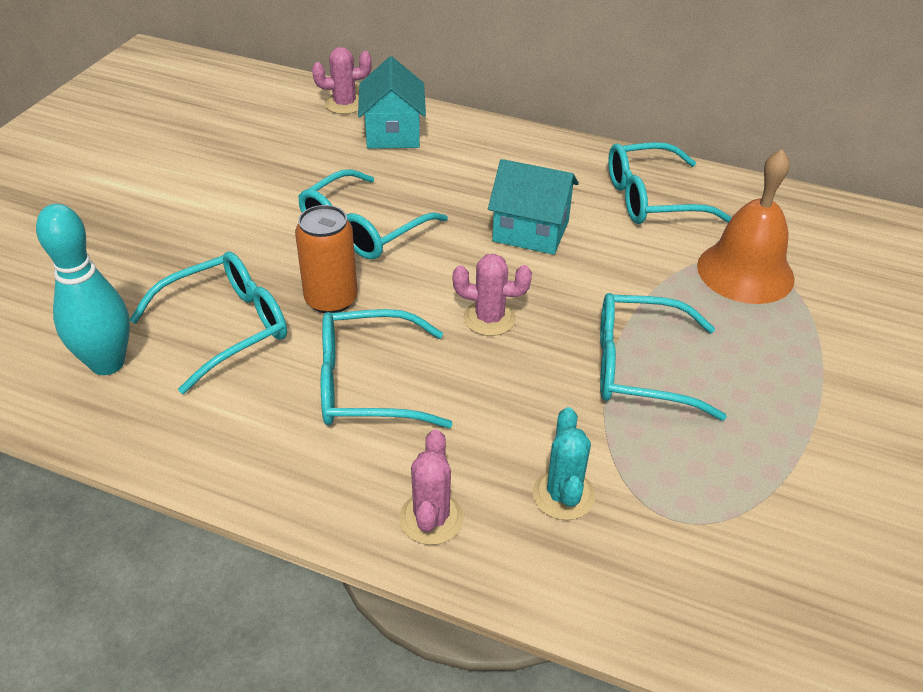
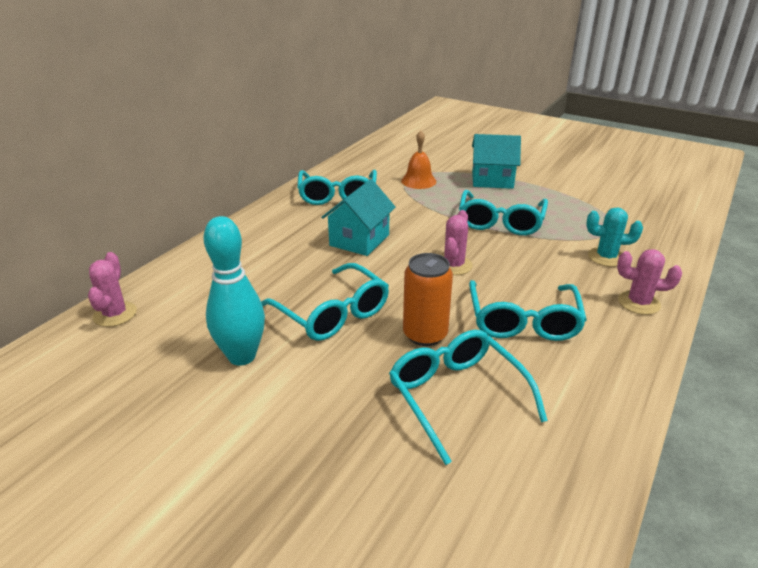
camera: 80 degrees left, 10 degrees down
turquoise bowling pin [36,204,130,375] -> turquoise bowling pin moved to [203,216,265,366]
turquoise house [358,56,426,149] -> turquoise house moved to [472,134,521,189]
orange bell [697,149,795,304] -> orange bell [401,131,436,189], size x0.62

